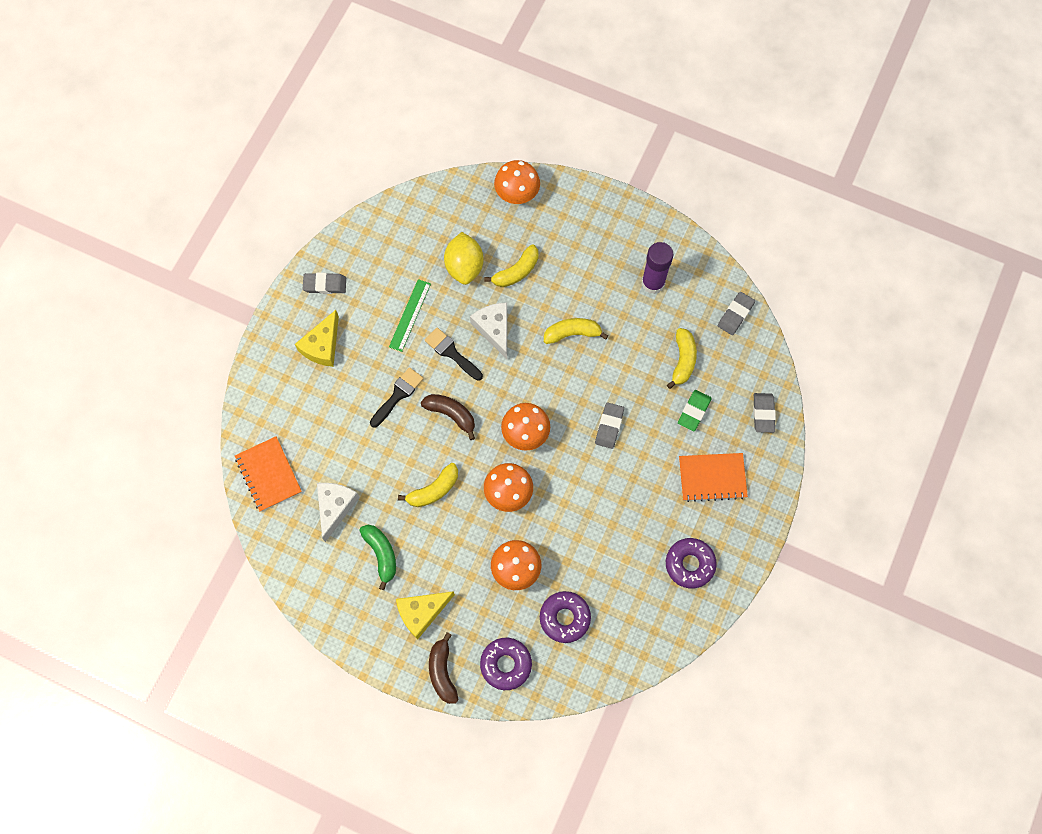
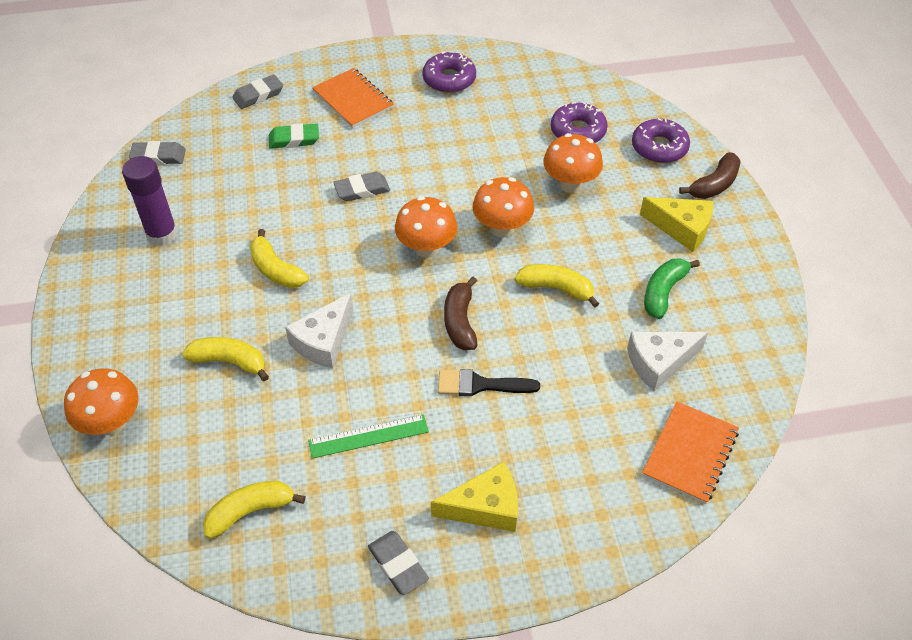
camera: 125 degrees left, 20 degrees down
black brush [425,328,483,381] -> none
yellow lemon [444,232,484,285] -> none
yellow banana [667,328,697,389] -> yellow banana moved to [203,481,306,539]

